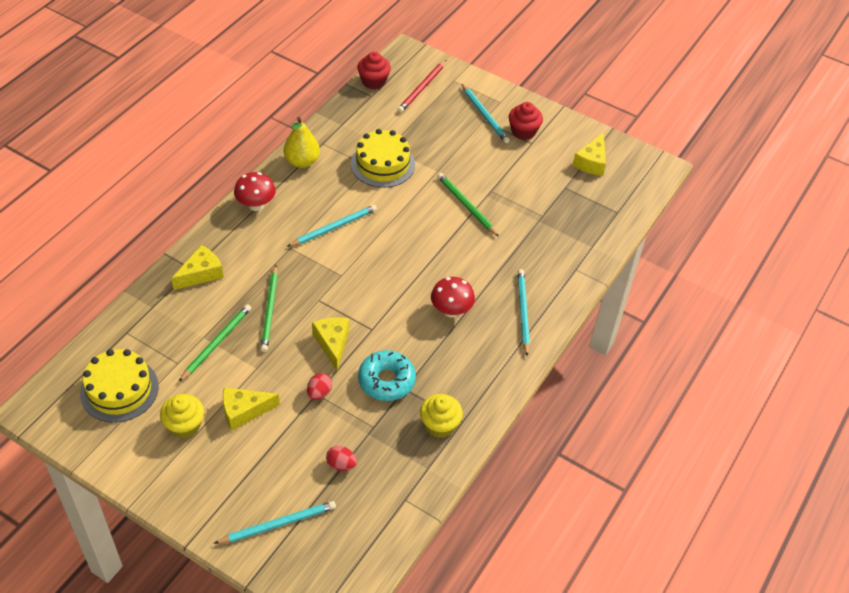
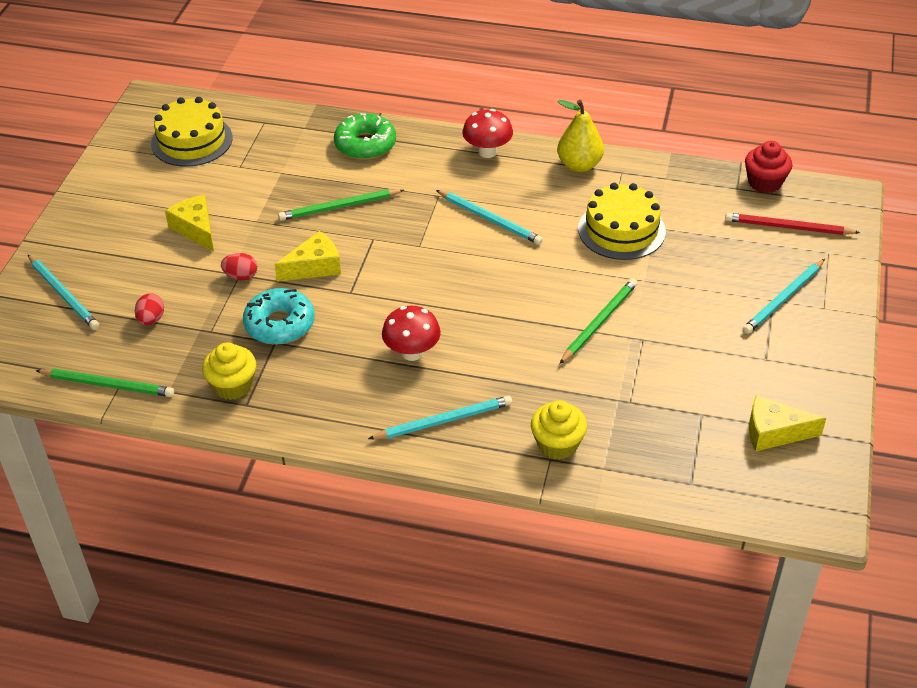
camera: 75 degrees right, 5 degrees down
yellow cupcake [160,394,204,439] -> yellow cupcake moved to [531,400,587,460]
yellow cheese [171,245,224,290] -> green donut [334,113,396,160]
green pencil [179,304,251,382] -> green pencil moved to [35,369,174,397]
red cupcake [509,102,543,140] -> none

